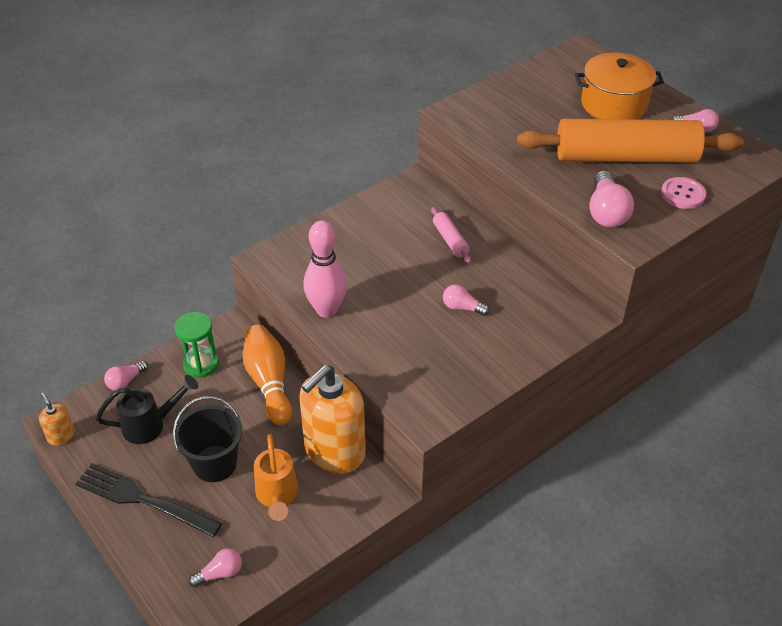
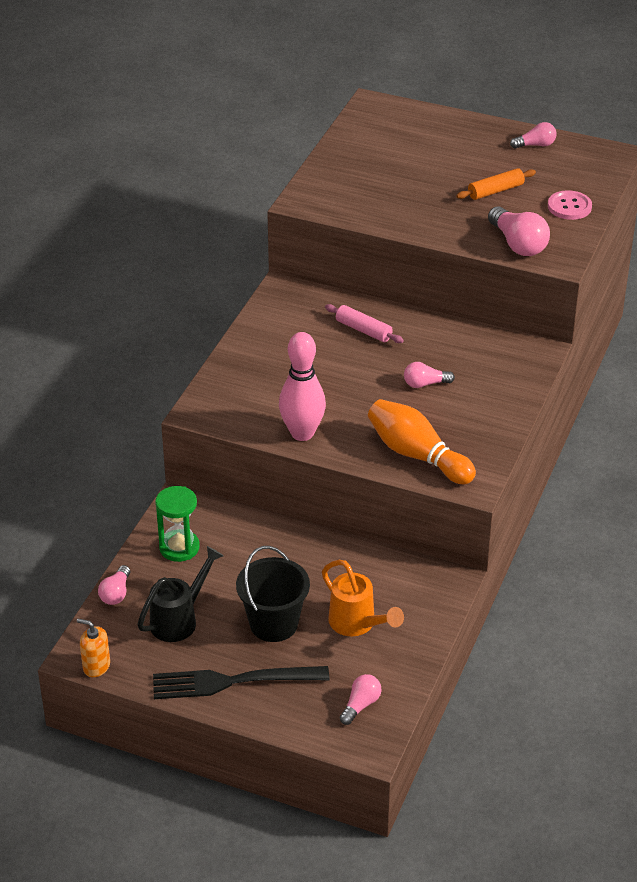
camera: 30 degrees left, 5 degrees down
orange bowling pin [243,325,292,425] -> orange bowling pin moved to [368,399,476,484]
orange soap dispenser [299,365,366,473] -> none
orange rolling pin [517,119,743,163] -> orange rolling pin [456,168,536,200], size x0.40
orange pot [575,52,664,119] -> none

